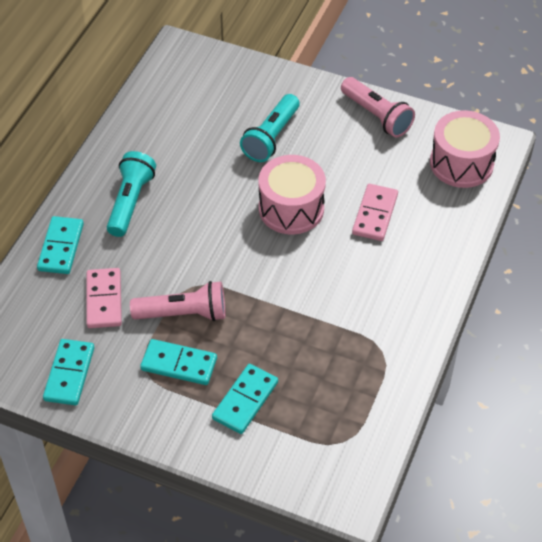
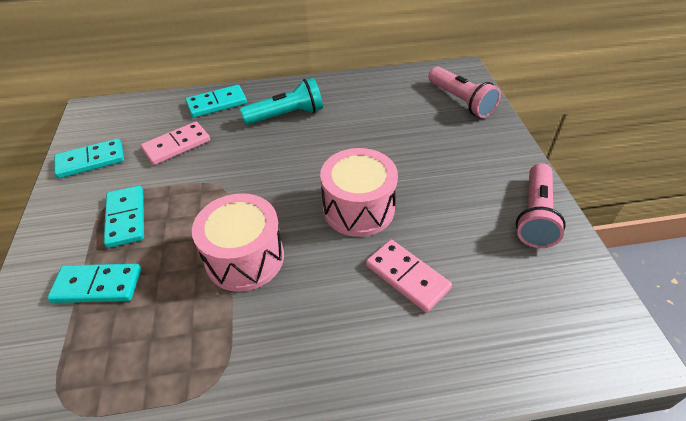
camera: 60 degrees right, 5 degrees down
pink flashlight [130,281,225,322] -> pink flashlight moved to [428,67,501,118]
turquoise flashlight [240,94,300,162] -> none
pink domino [352,184,398,241] -> pink domino turned 60 degrees clockwise [366,240,452,312]
pink drum [430,110,500,188] -> pink drum moved to [192,193,284,292]

